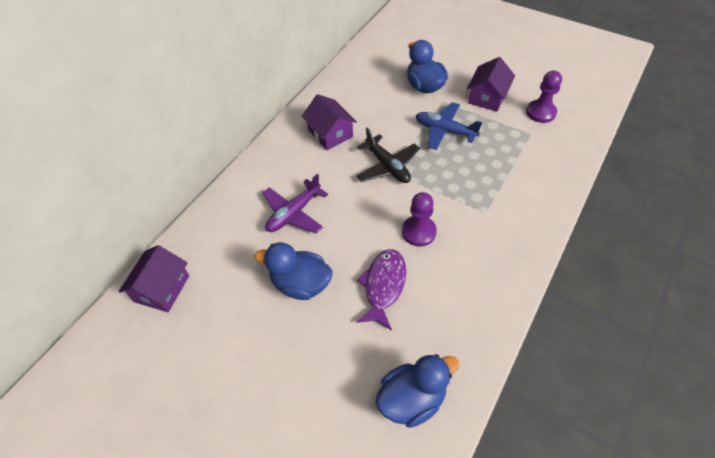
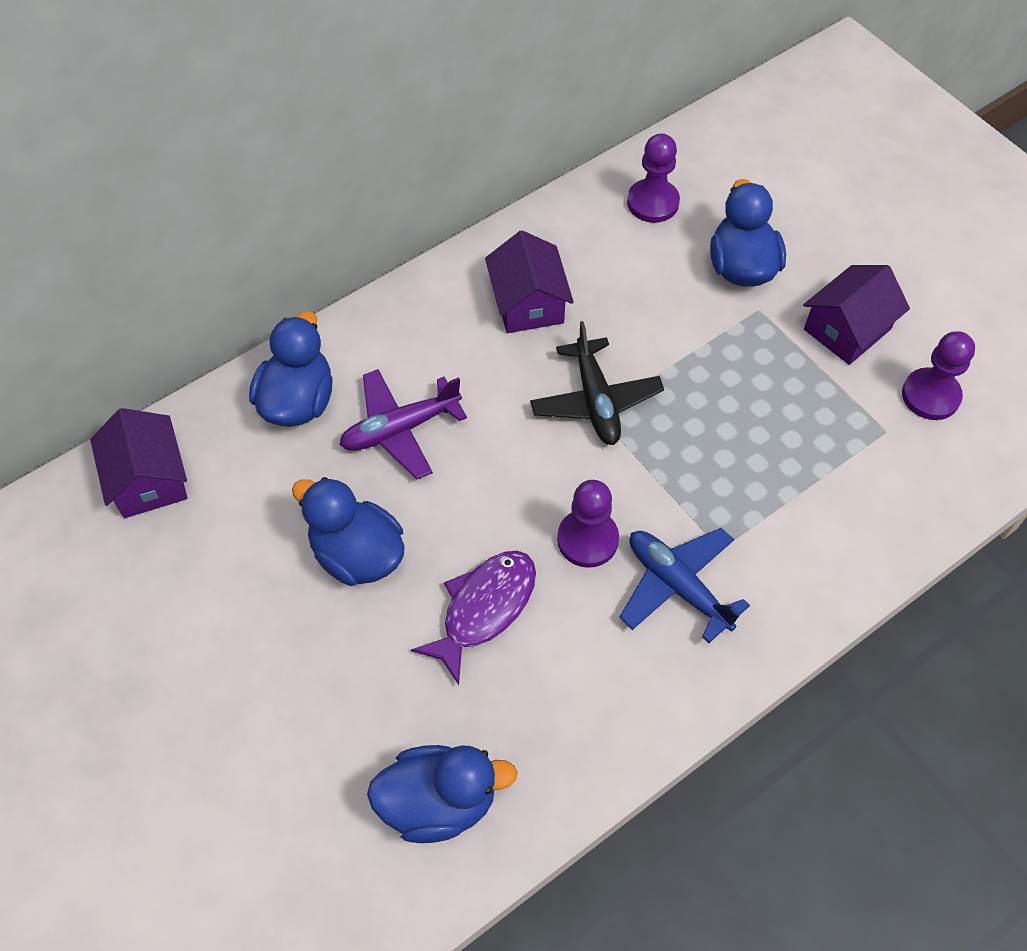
camera: 20 degrees right, 5 degrees up
purple house [119,245,189,312] -> purple house turned 60 degrees counterclockwise [90,408,187,518]
blue plane [416,102,482,150] -> blue plane moved to [619,528,750,643]
none -> blue duck [249,311,333,427]
none -> purple pawn [627,133,680,223]

